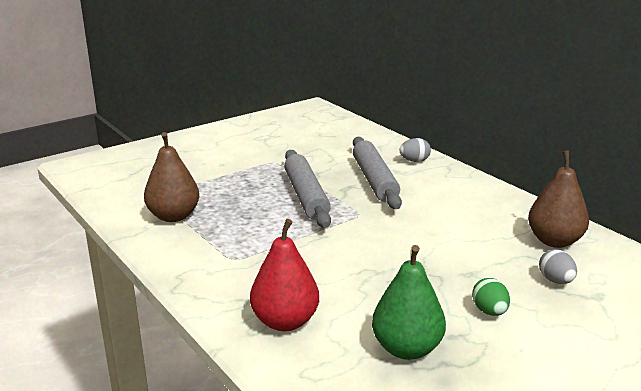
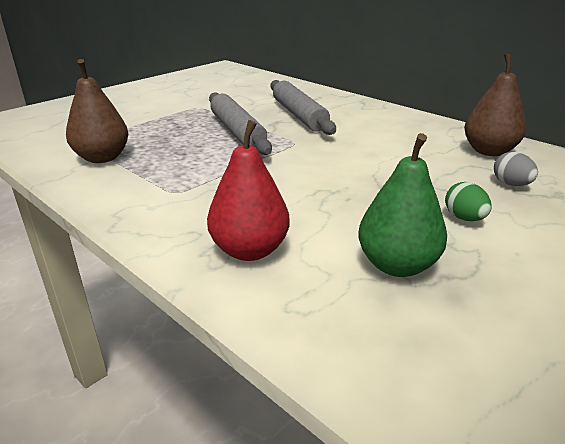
camera: 10 degrees left, 5 degrees up
grey egg [399,138,431,162] -> none

